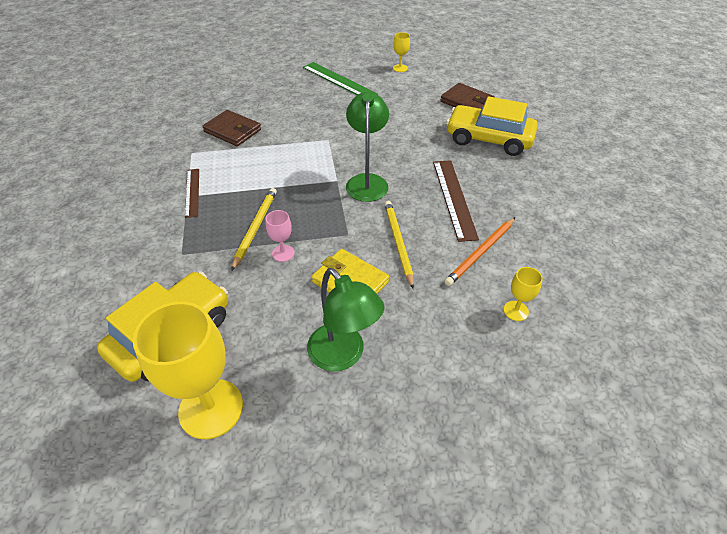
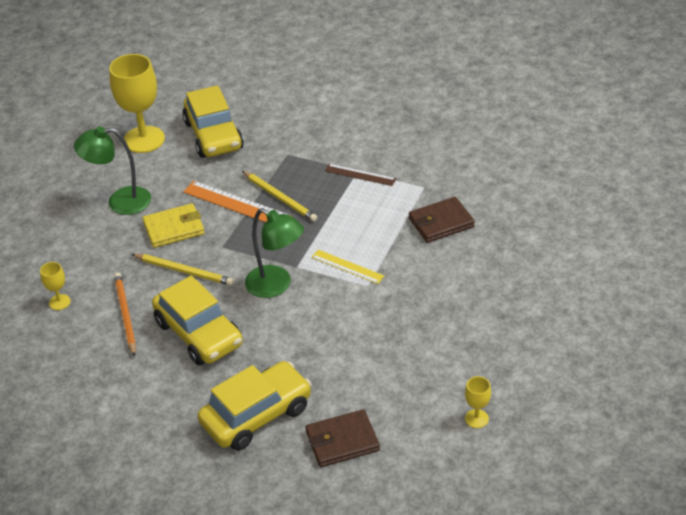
camera: 125 degrees right, 5 degrees down
pink goblet [266,210,295,262] -> orange ruler [183,181,292,222]
green ruler [303,62,378,95] -> none
brown ruler [433,160,479,242] -> yellow car [152,276,243,365]
none -> yellow ruler [311,250,384,284]

